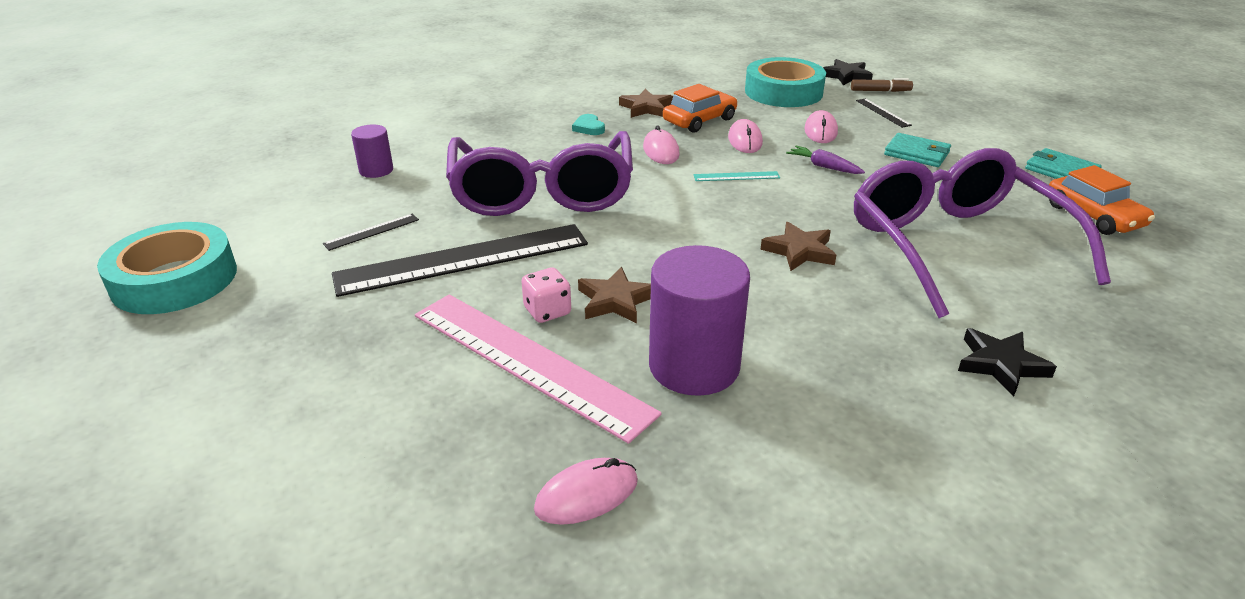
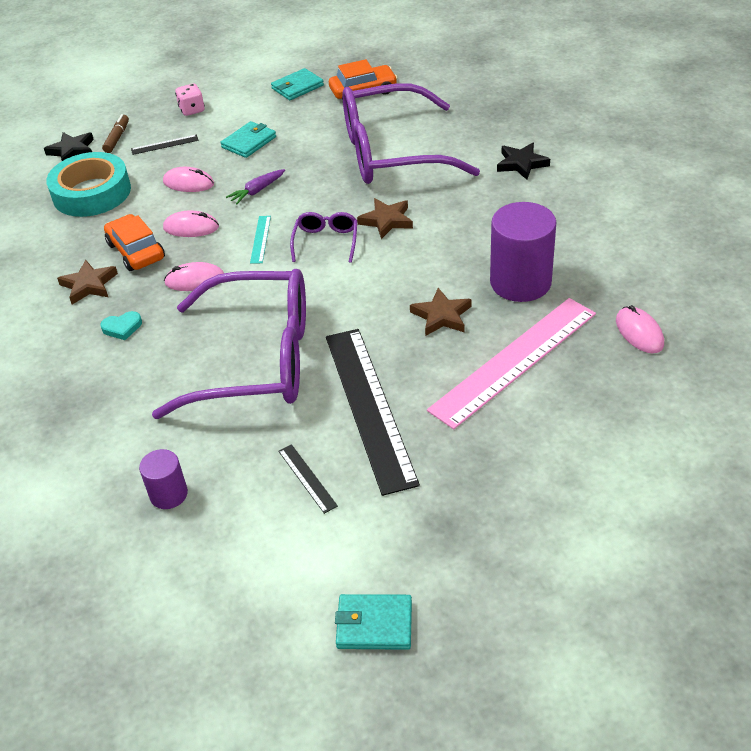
camera: 80 degrees left, 10 degrees up
turquoise tape [97,222,237,314] -> turquoise wallet [335,594,412,650]
pink dice [521,268,571,323] -> pink dice moved to [175,84,205,116]
none -> purple glasses [290,212,357,263]

